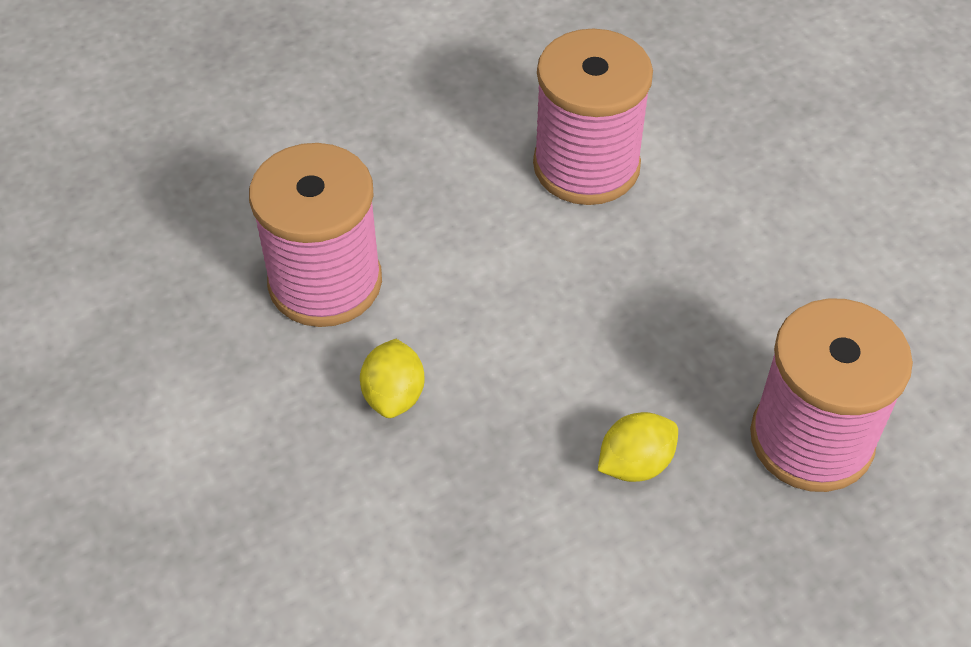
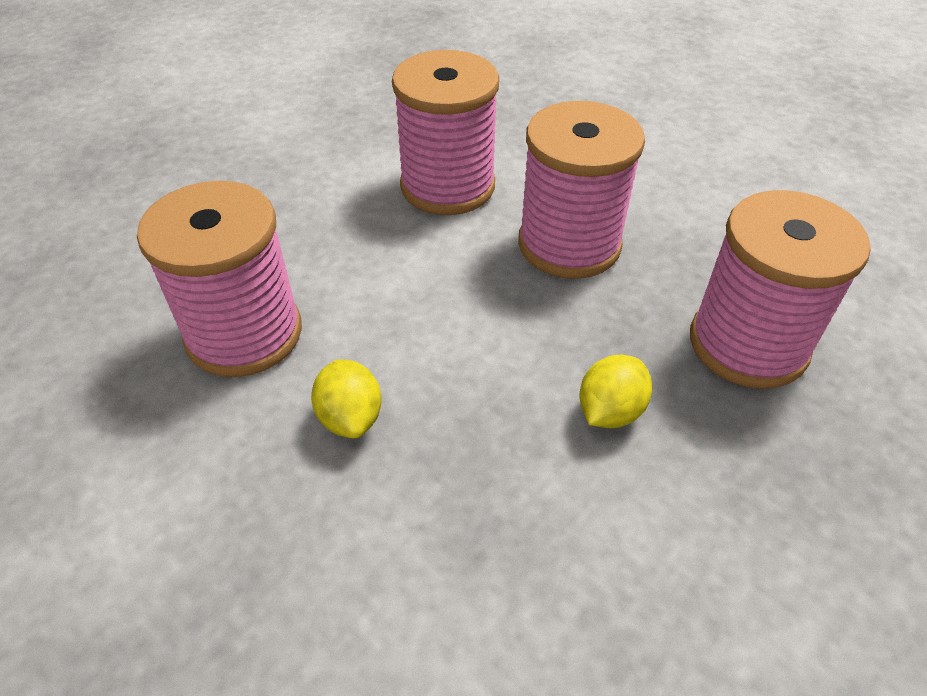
camera: 20 degrees left, 5 degrees down
none -> pink spool [518,101,645,279]

